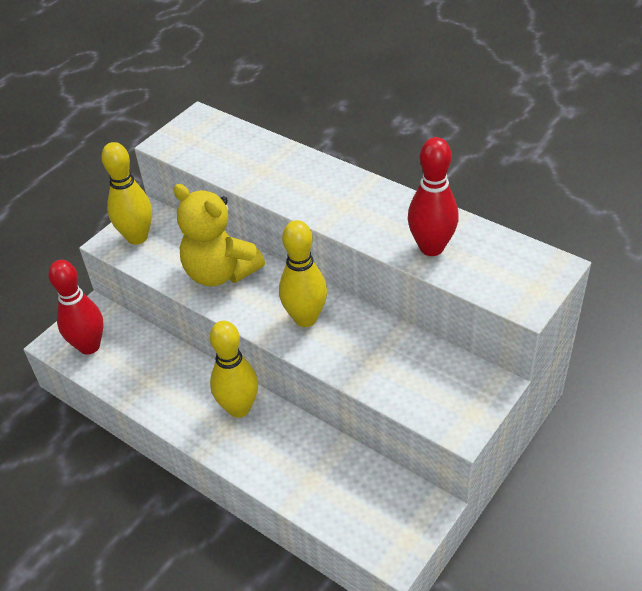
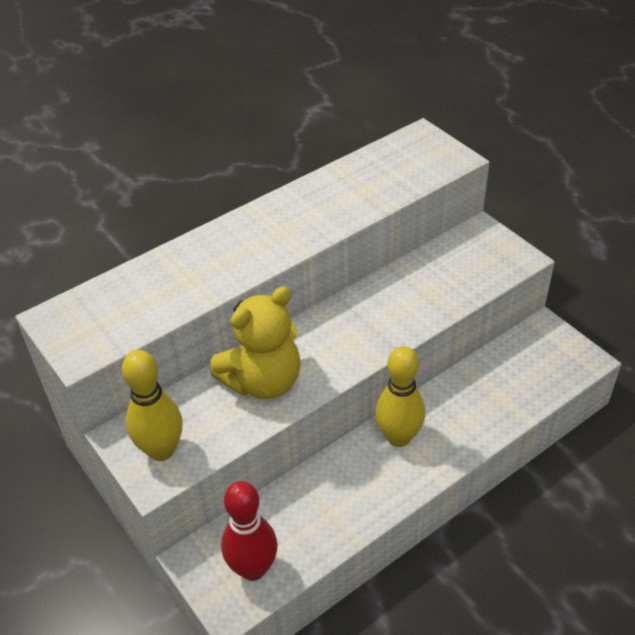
camera: 75 degrees left, 0 degrees up
yellow bowling pin [279,220,327,327] -> none
red bowling pin [408,137,459,256] -> none

